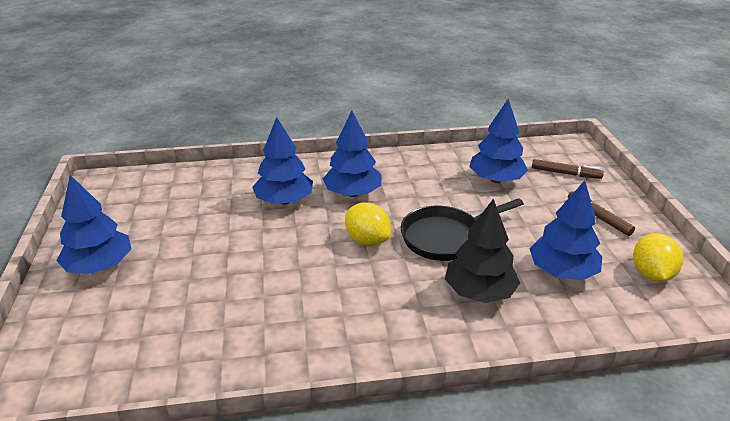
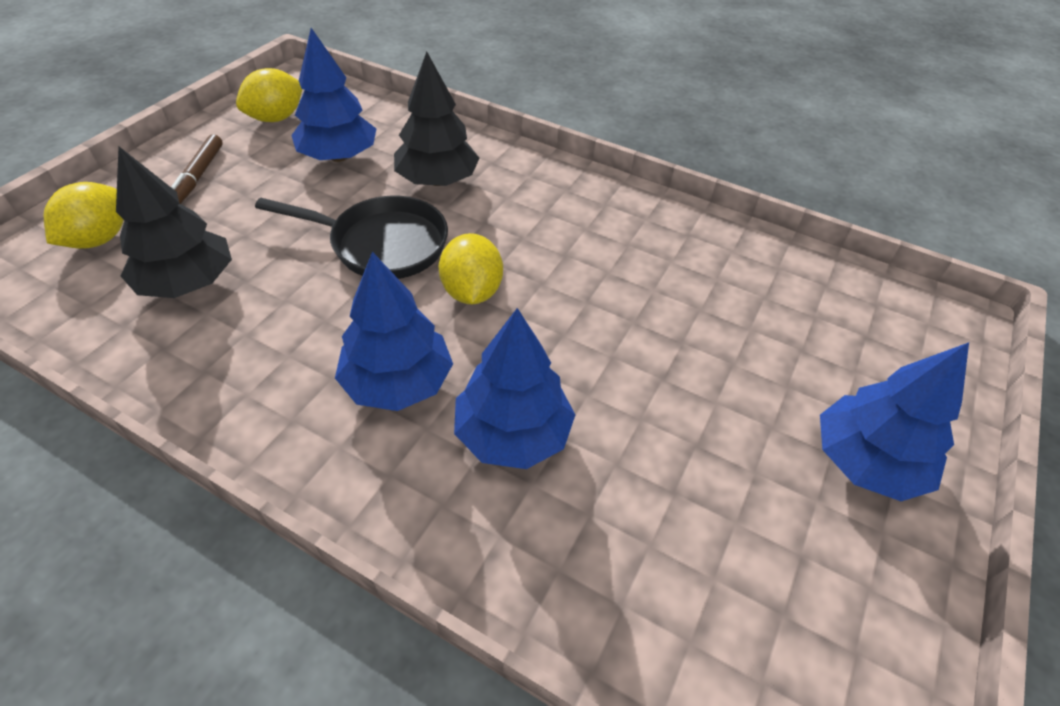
camera: 145 degrees left, 15 degrees up
blue tree [469,99,528,183] -> black tree [116,147,232,298]
brown marker [532,159,604,179] -> yellow lemon [44,182,124,249]

